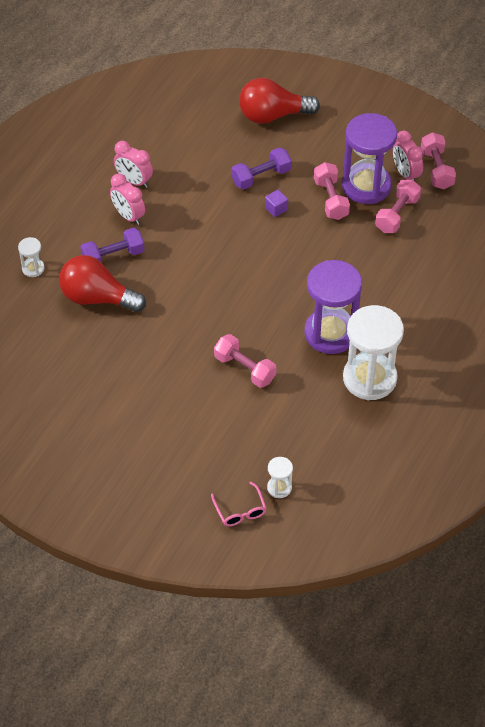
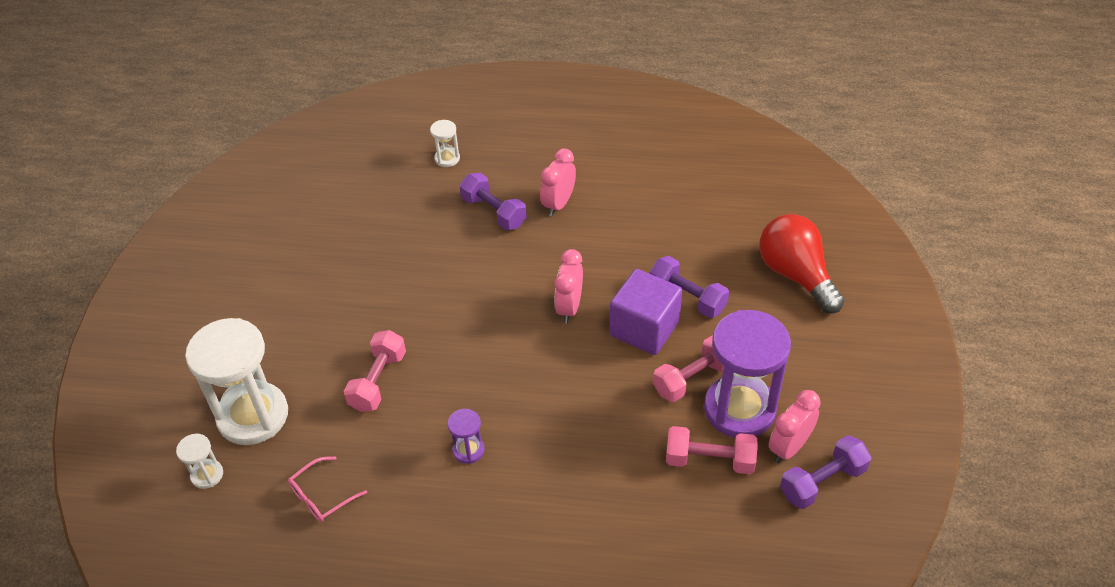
camera: 70 degrees right, 5 degrees down
red light bulb [59,255,146,312] -> none
pink clock [114,141,153,188] -> pink clock moved to [554,249,583,323]
pink glasses [211,482,267,526] -> pink glasses moved to [288,456,367,522]
purple cube [265,190,288,217] -> purple cube [610,269,682,355], size x2.32
purple hourglass [304,260,362,354] -> purple hourglass [447,409,484,464], size x0.44
white hourglass [343,305,404,401] -> white hourglass moved to [185,318,288,445]
pink dumbbell [421,132,456,189] -> purple dumbbell [780,435,872,509]

